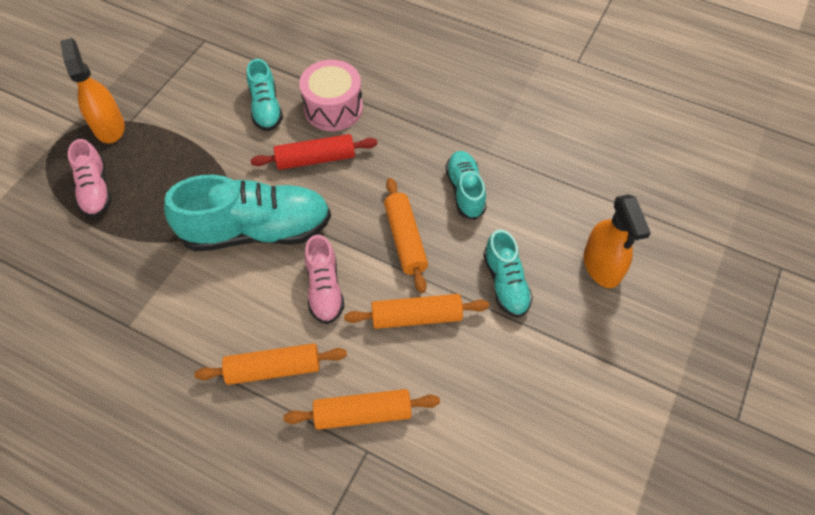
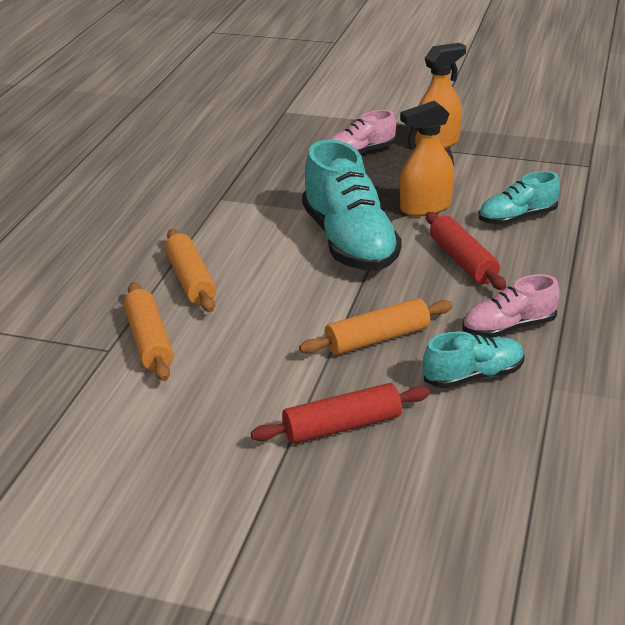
camera: 80 degrees right, 25 degrees down
pink drum [299,60,363,131] -> none
pink shoe [305,235,344,324] -> pink shoe moved to [462,274,560,338]
orange rolling pin [344,294,489,329] -> none
turquoise shoe [483,229,533,318] -> red rolling pin [251,383,430,444]
orange spray bottle [584,194,651,288] -> orange spray bottle moved to [400,101,454,216]

